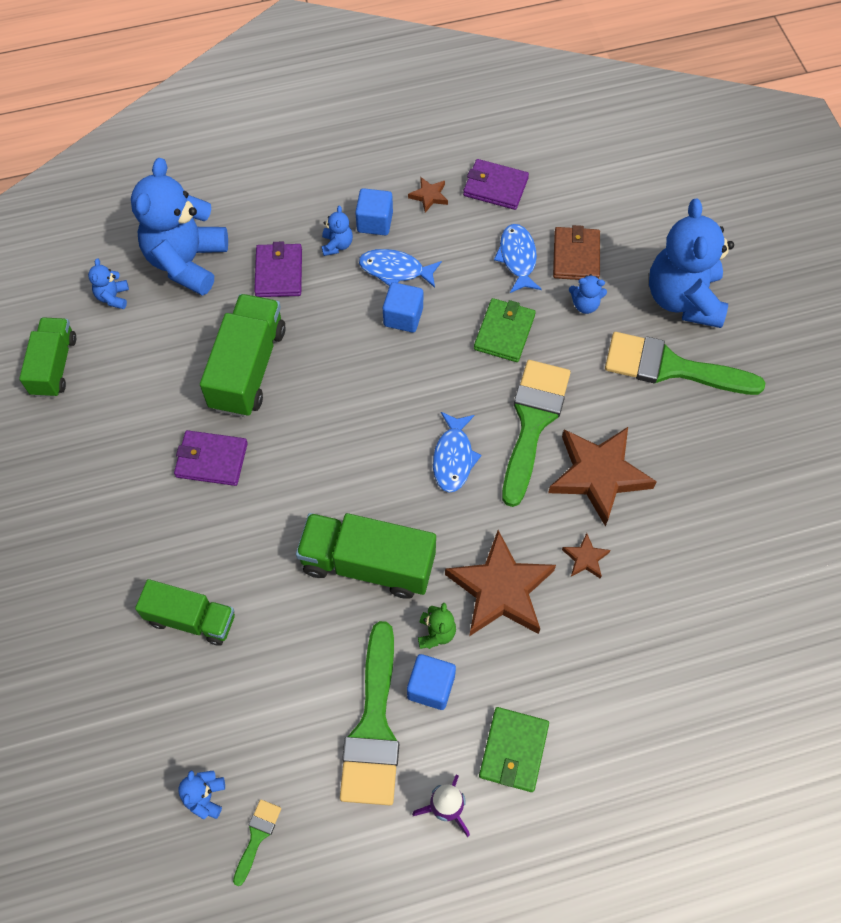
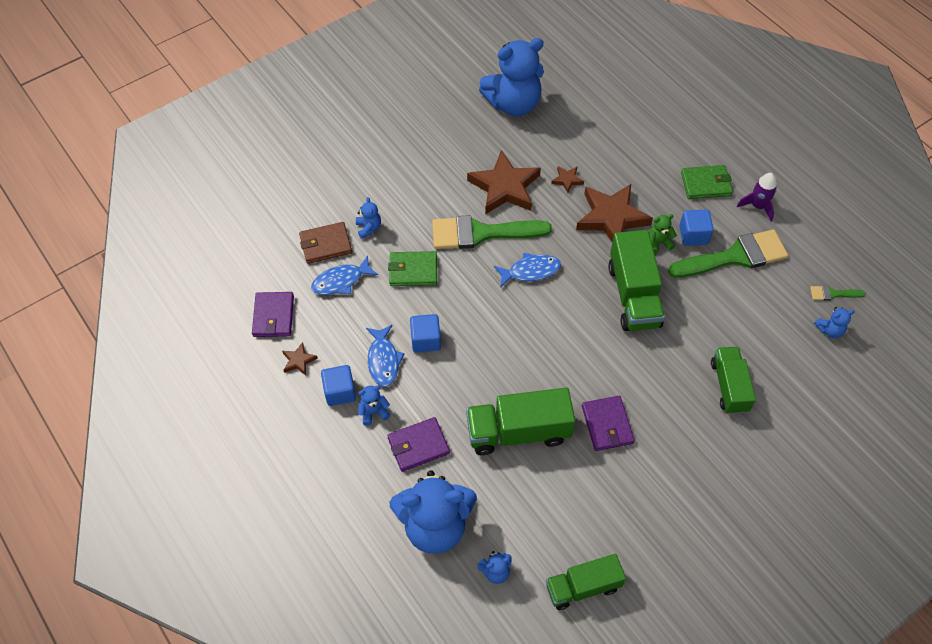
camera: 110 degrees left, 5 degrees down
green brush [605,332,765,395] -> none
blue teddy bear [649,199,734,328] -> blue teddy bear moved to [479,38,544,116]

